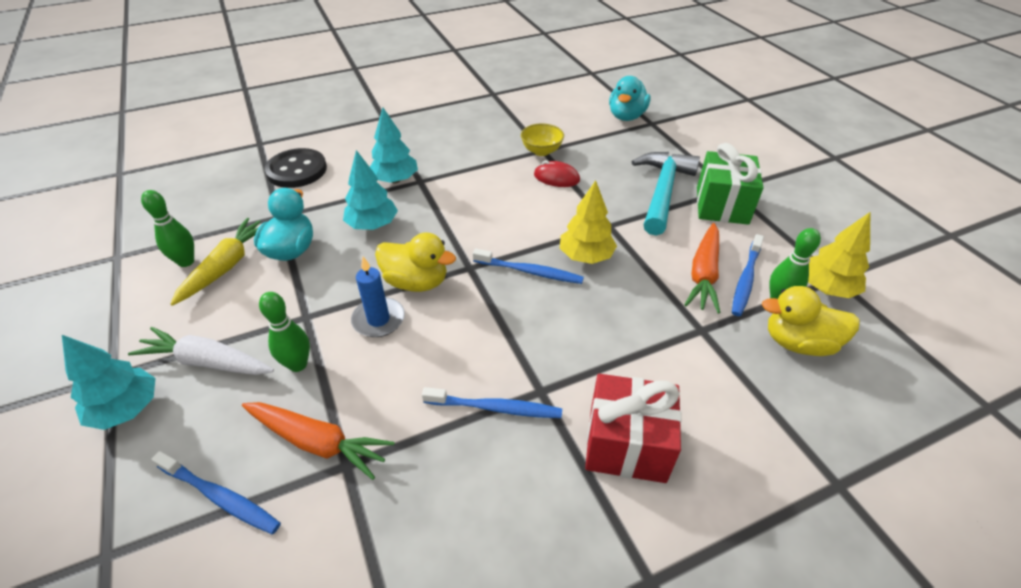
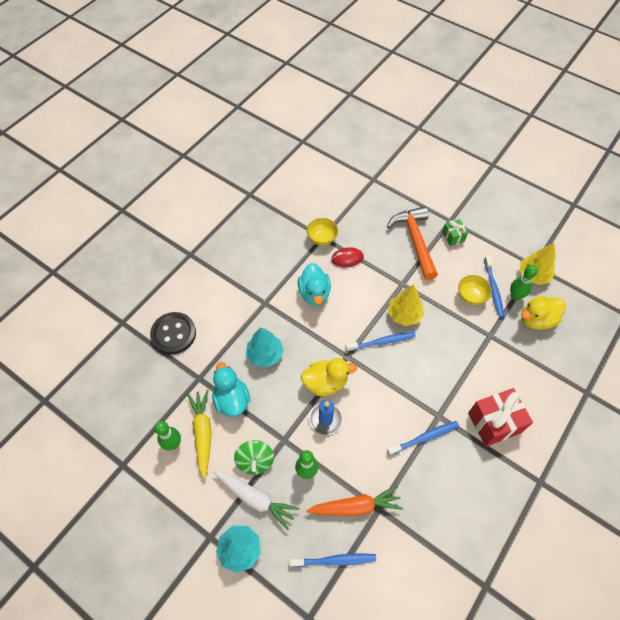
camera: 30 degrees left, 15 degrees up
white carrot [128,327,274,375] -> white carrot turned 135 degrees counterclockwise [213,471,299,530]
turquoise tree [370,108,418,183] -> none
turquoise duck [609,76,650,121] -> turquoise duck moved to [298,263,331,306]
turquoise hammer [632,152,700,236] -> orange hammer [387,206,438,280]
orange carrot [685,223,720,313] -> yellow bowl [458,275,492,305]
green gift [697,143,764,225] -> green gift [442,219,468,246], size x0.53
none -> green spinning top [234,440,274,475]

